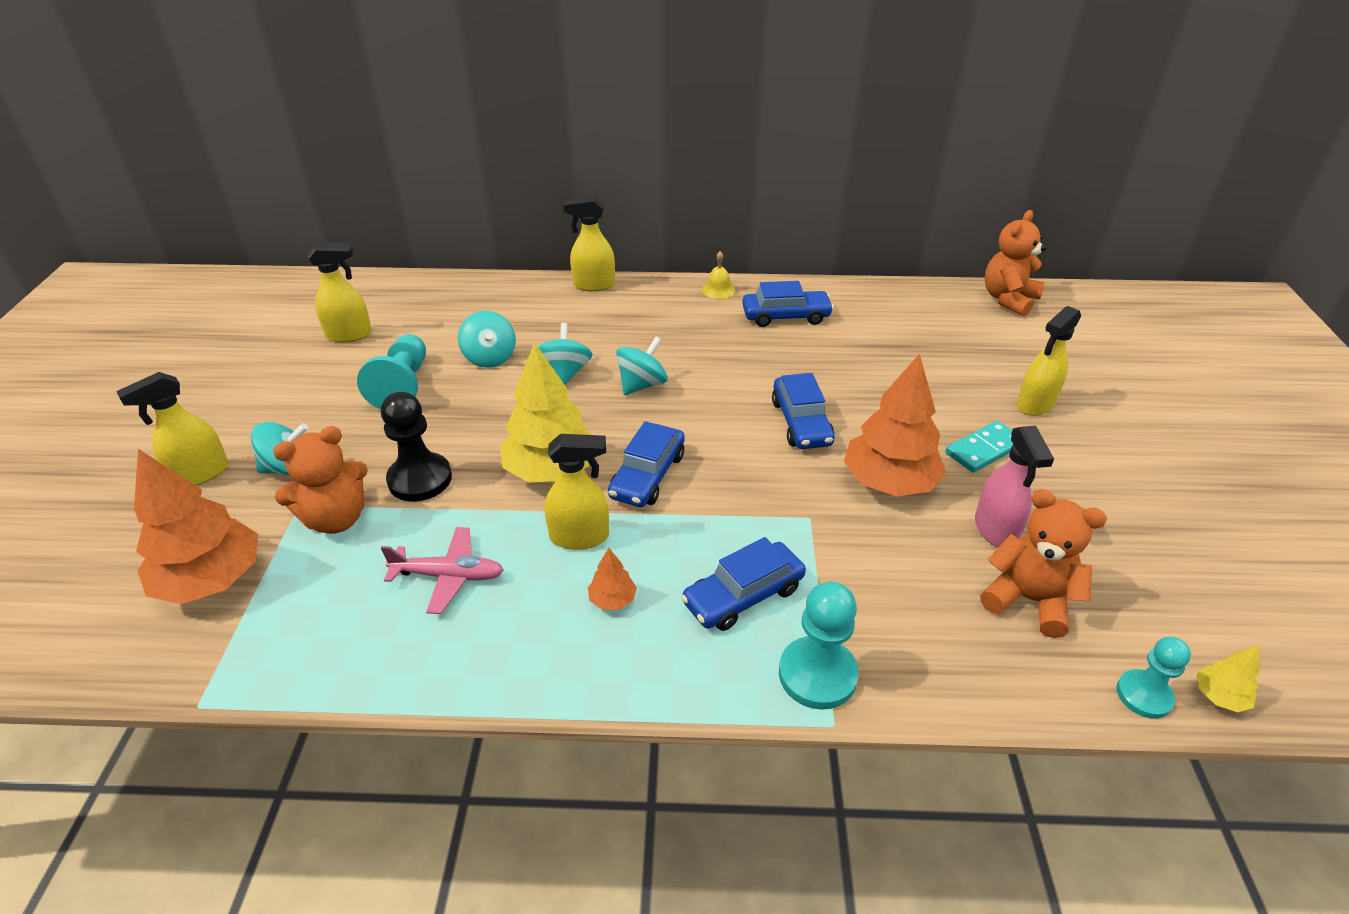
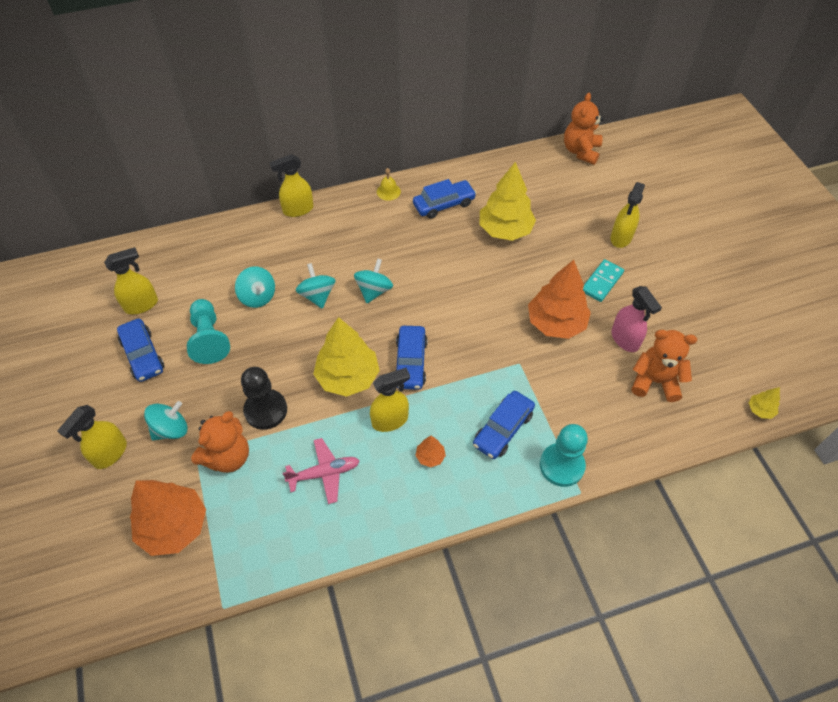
camera: 20 degrees left, 15 degrees up
blue car [772,373,834,449] -> blue car moved to [117,318,164,382]
turquoise pawn [1116,637,1191,719] -> none
none -> yellow tree [479,162,536,241]

